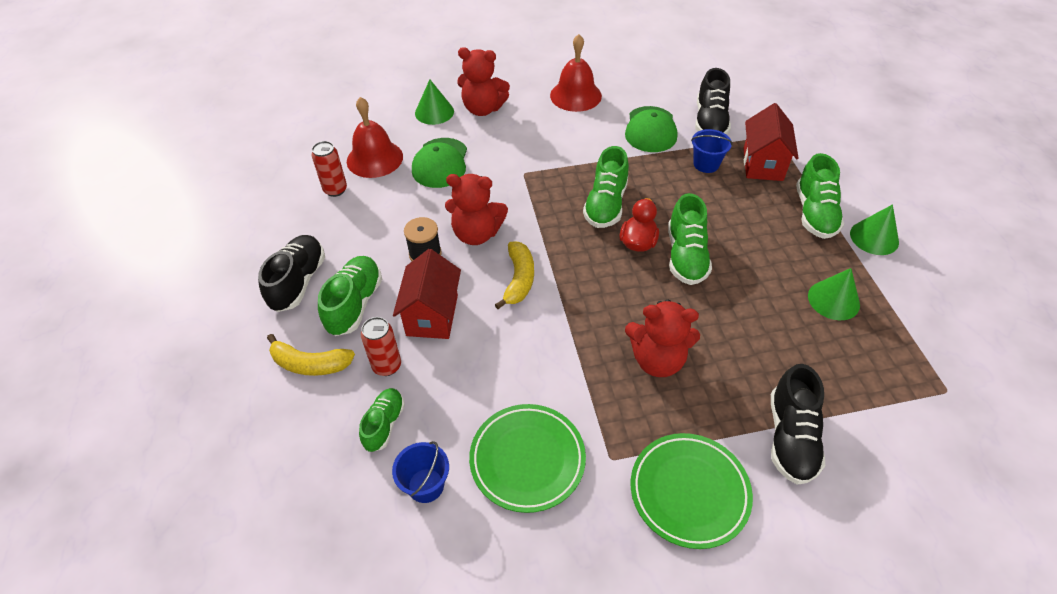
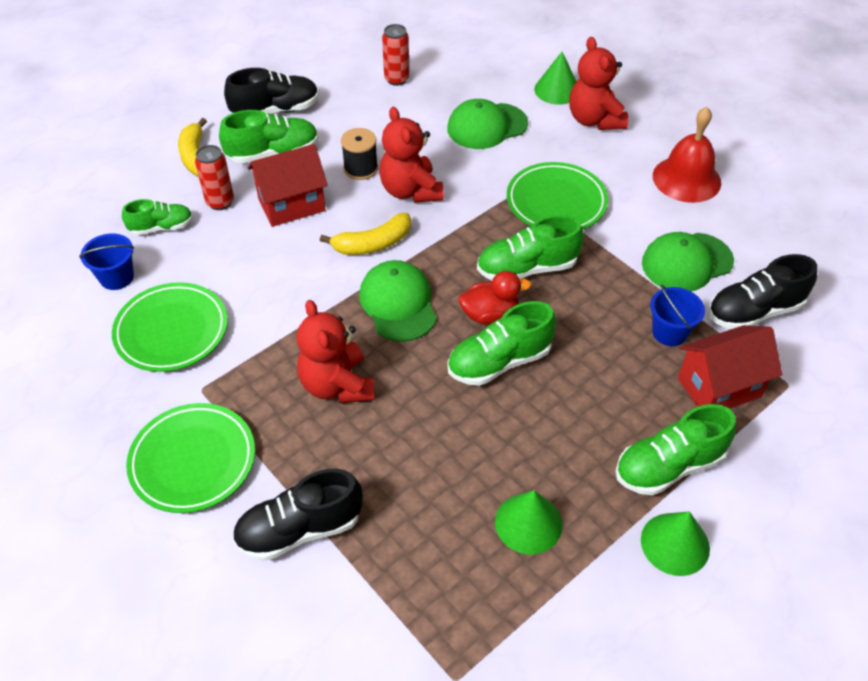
camera: 60 degrees right, 0 degrees up
red bell [347,97,403,178] -> none
none -> green cap [359,260,437,342]
none -> green plate [507,162,608,229]

